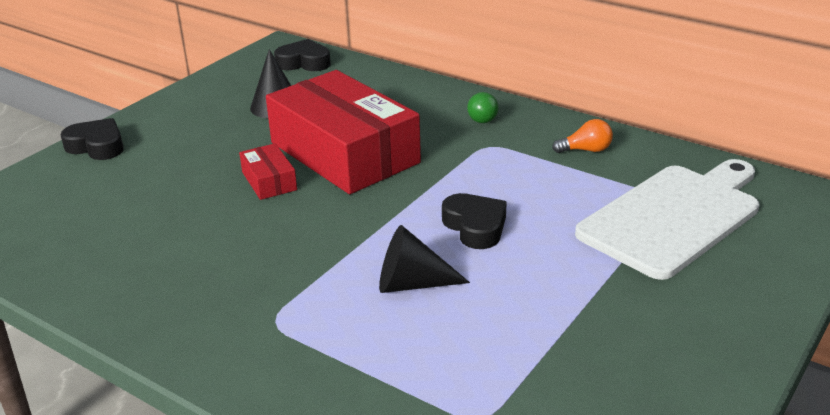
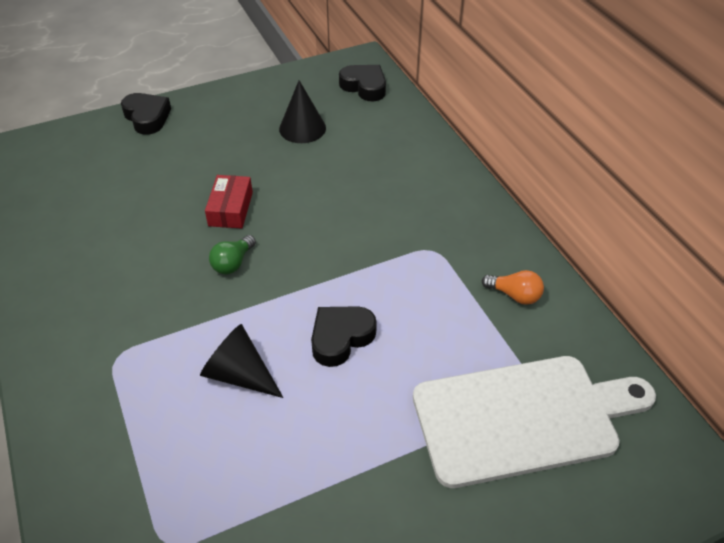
camera: 30 degrees right, 15 degrees up
red box [266,70,421,194] -> none
black heart [442,193,506,249] -> black heart turned 135 degrees counterclockwise [311,306,377,367]
green light bulb [467,92,498,123] -> green light bulb moved to [209,235,256,274]

